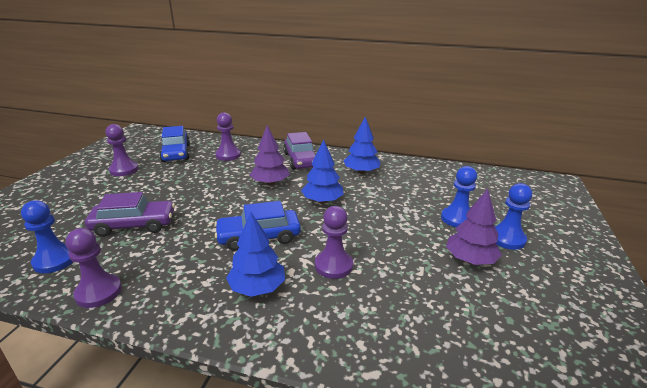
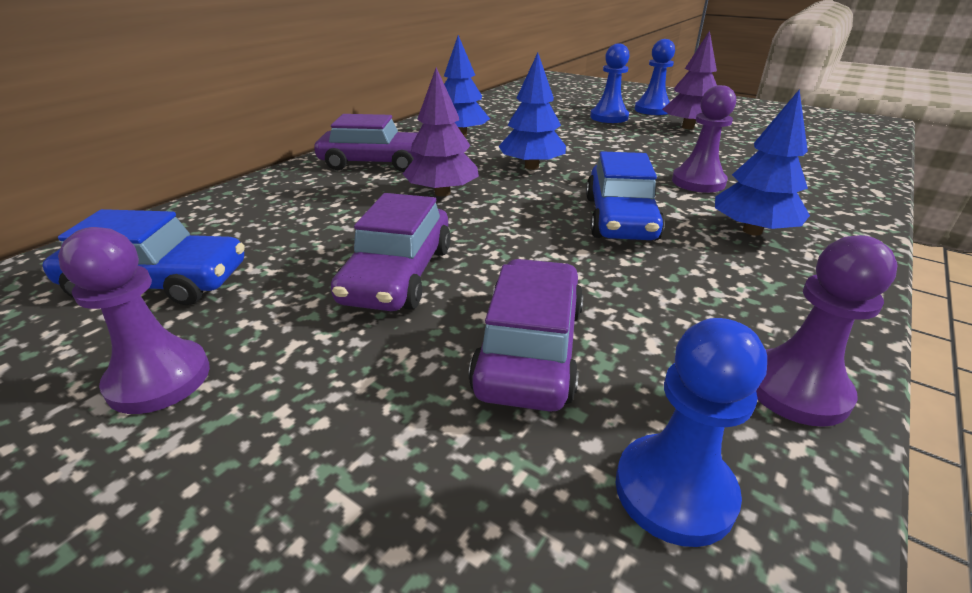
camera: 70 degrees left, 5 degrees up
purple pawn [215,112,241,161] -> none
none -> purple car [331,193,451,311]

